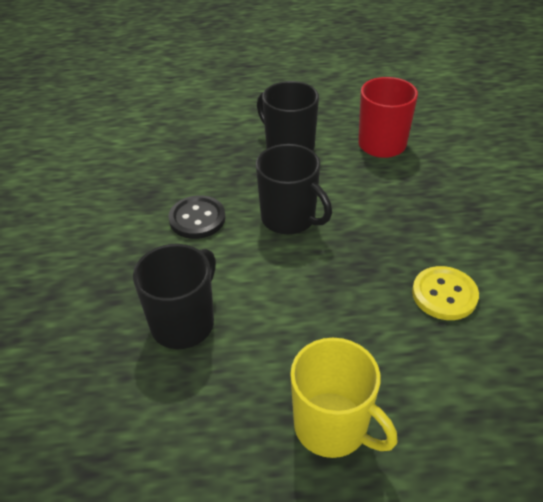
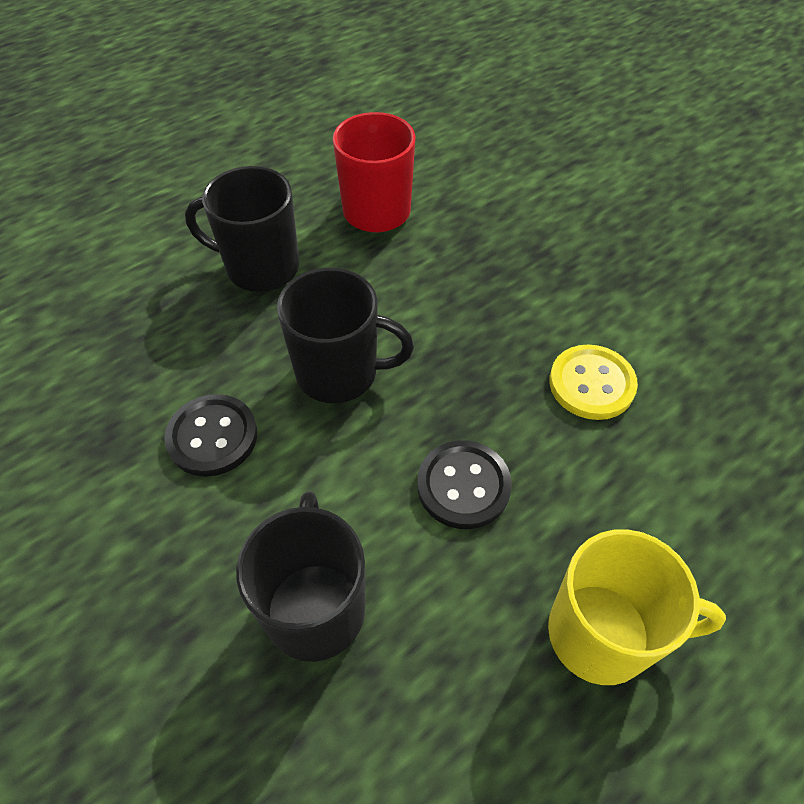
camera: 35 degrees left, 10 degrees up
none -> black button [417,440,512,529]

